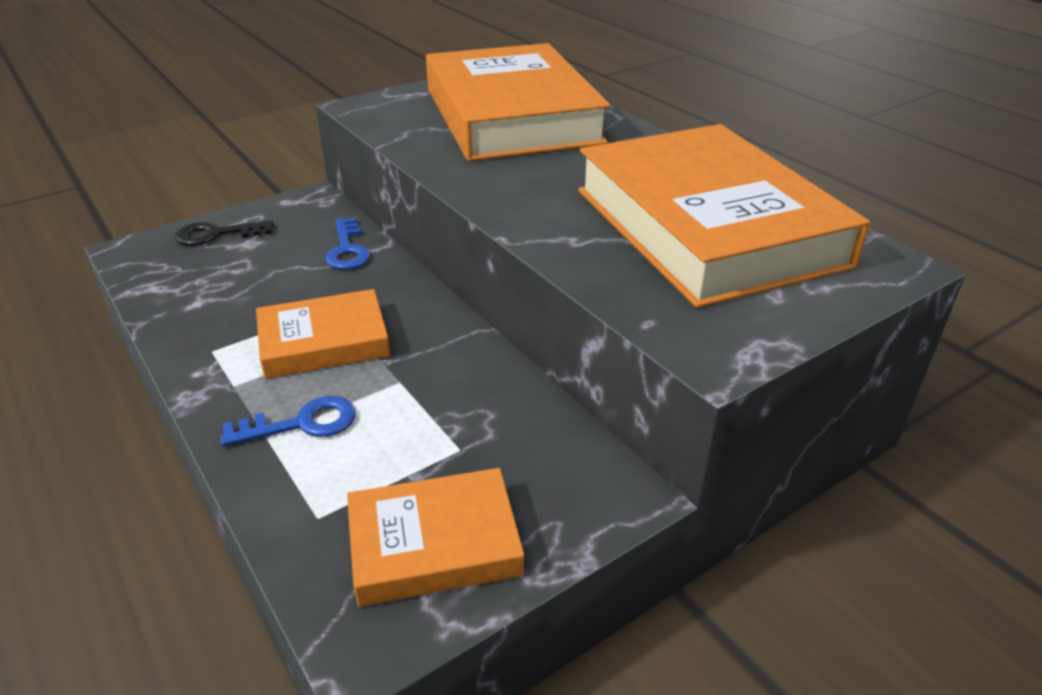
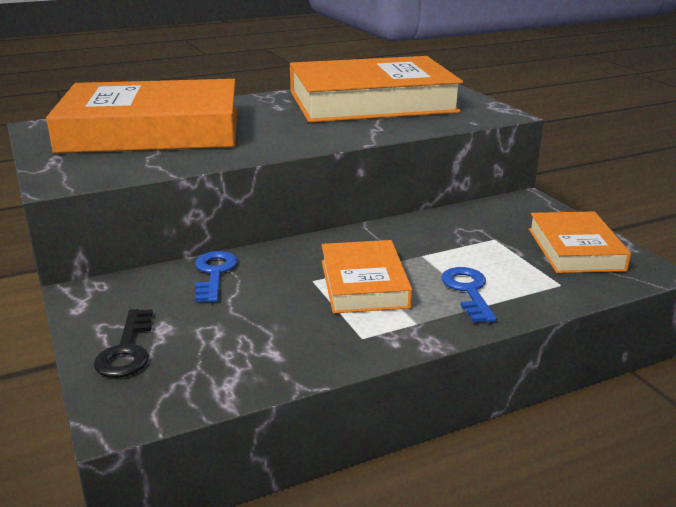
camera: 80 degrees left, 10 degrees down
blue key [325,218,370,270] -> blue key turned 90 degrees counterclockwise [195,251,238,302]

